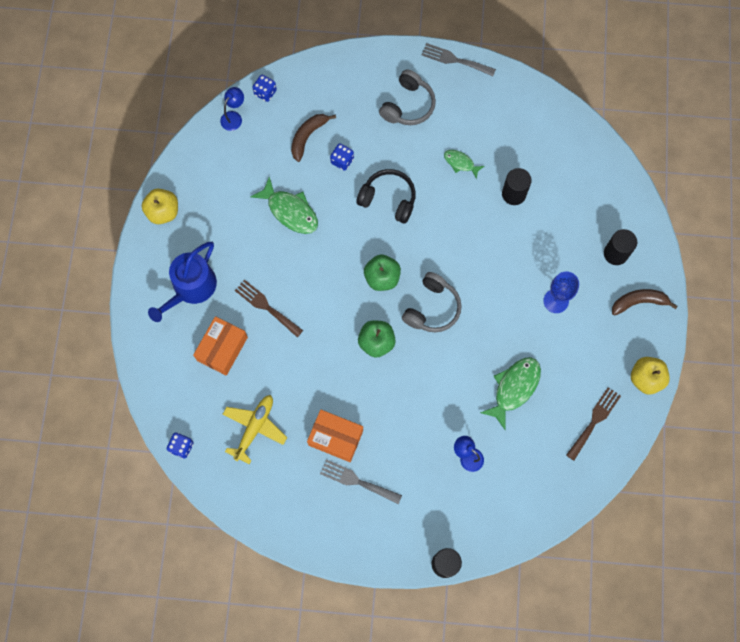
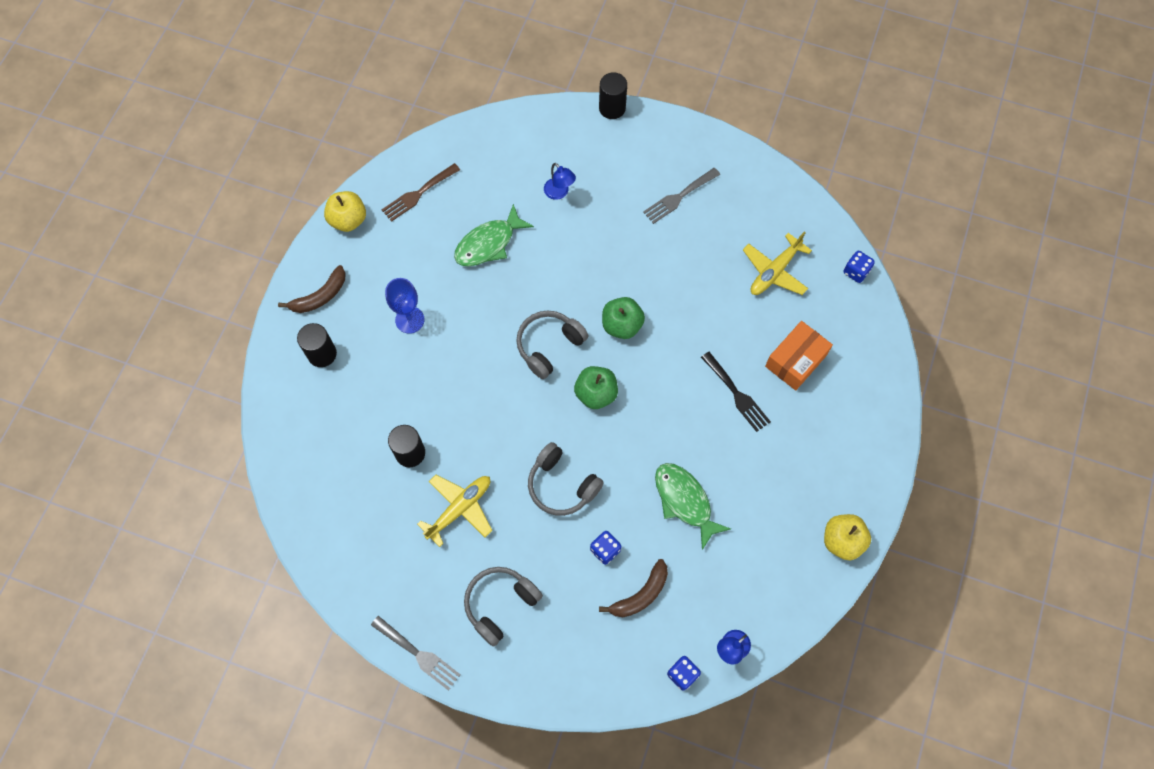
camera: 165 degrees left, 5 degrees down
blue watering can [148,242,217,322] -> none
brown fork [235,280,303,337] -> black fork [701,352,771,432]
orange box [307,410,363,462] -> none
grey fork [320,459,402,504] -> grey fork turned 105 degrees clockwise [643,168,720,224]
black headphones [356,169,416,223] -> grey headphones [528,442,604,516]
green fish [444,150,485,179] -> yellow plane [417,475,492,547]
brown banana [612,289,677,315] -> brown banana turned 45 degrees counterclockwise [278,265,346,313]

